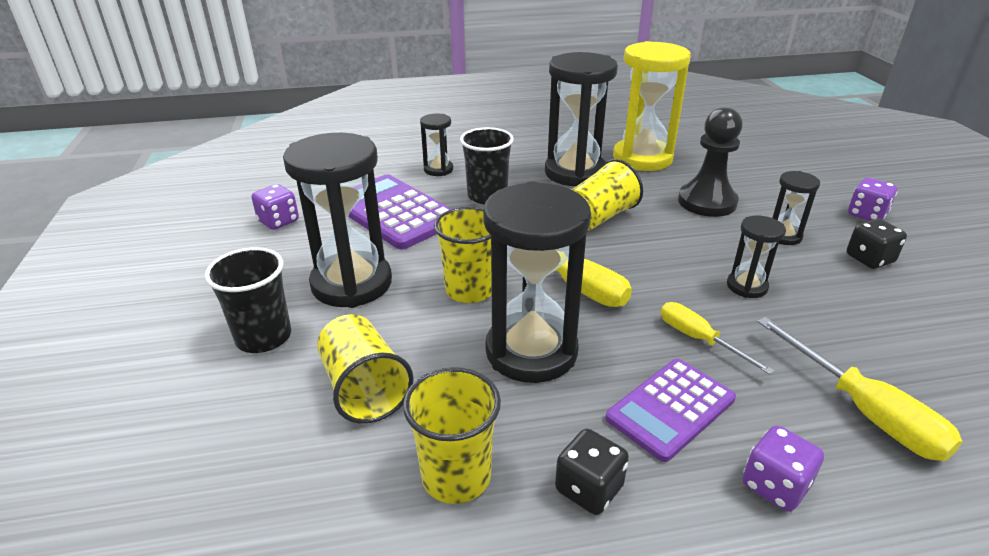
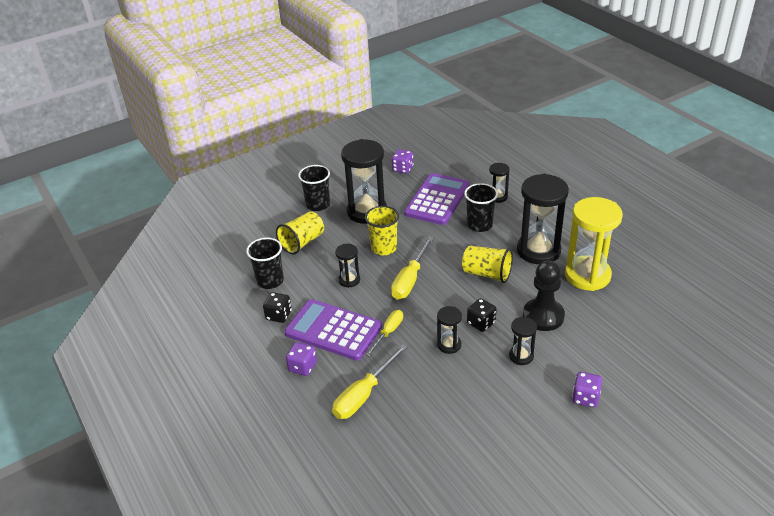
camera: 70 degrees right, 5 degrees up
yellow cup [403,367,501,504] -> black cup [246,237,284,289]
black hourglass [483,181,591,383] -> black hourglass [335,244,360,288], size x0.49
purple calculator [605,359,736,462] -> purple calculator [284,299,382,361], size x1.51
black dice [847,219,907,269] -> black dice moved to [467,298,497,332]

